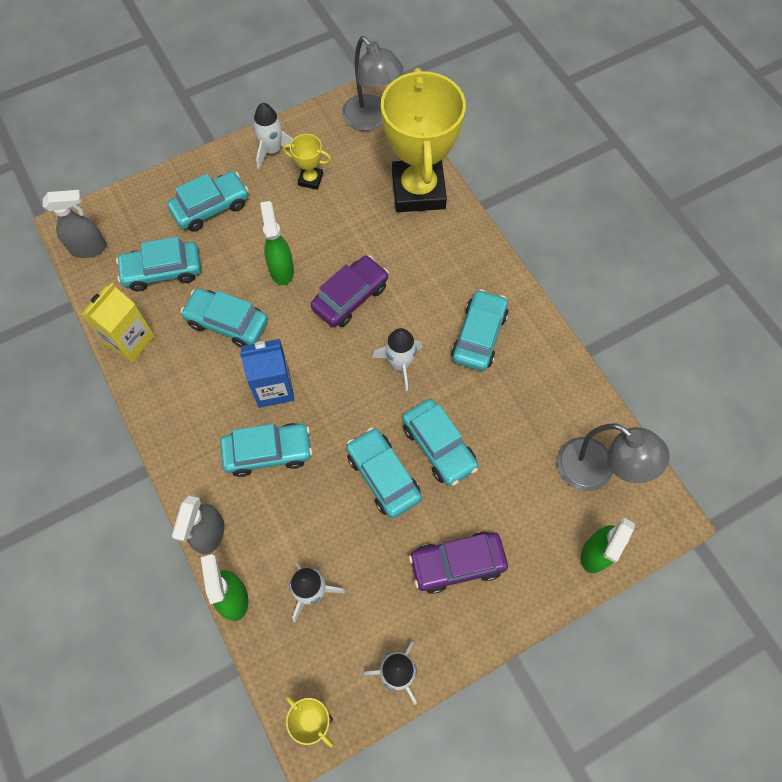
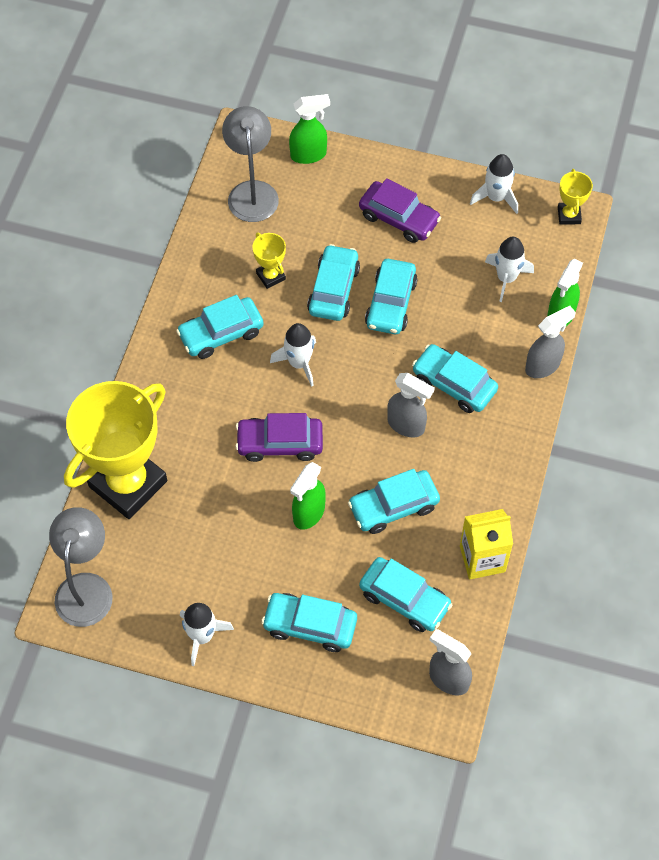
camera: 135 degrees left, 5 degrees down
turquoise car [181,288,268,347] -> turquoise car turned 90 degrees clockwise [348,469,440,534]
blue carton [239,339,295,408] -> grey spray bottle [387,373,435,437]
yellow trophy [283,134,331,190] -> yellow trophy moved to [252,233,286,289]

